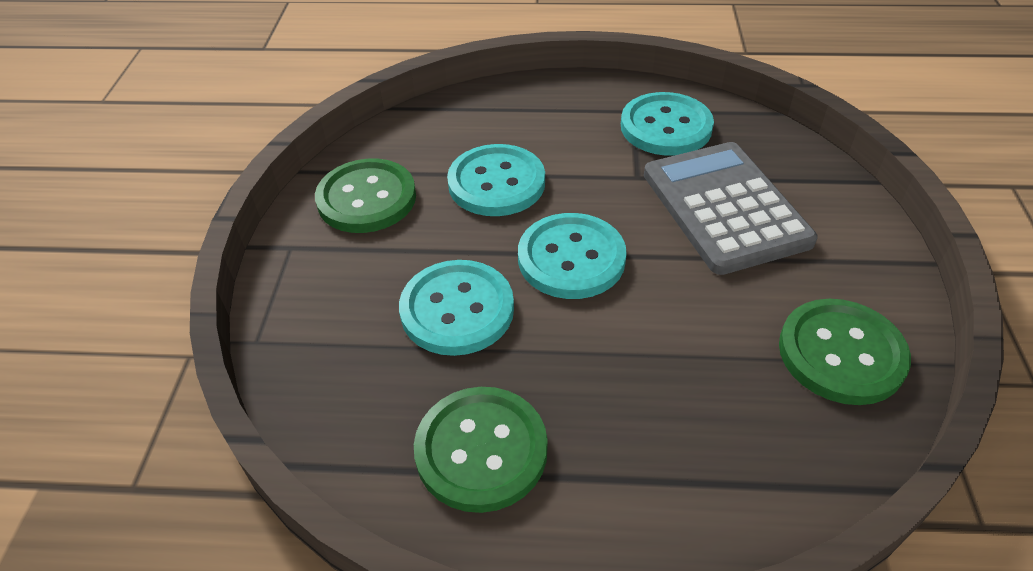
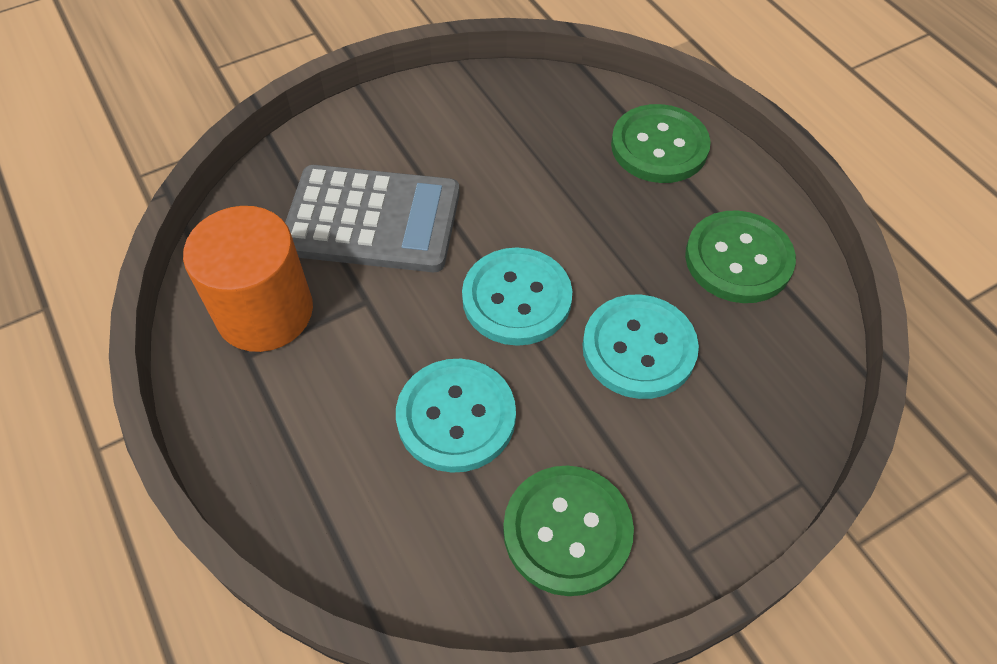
camera: 125 degrees left, 10 degrees up
turquoise button [621,92,714,156] -> orange cylinder [183,206,313,352]
grey calculator [644,142,818,275] -> grey calculator turned 120 degrees counterclockwise [285,165,460,272]
green button [779,299,911,405] -> green button moved to [611,104,711,183]

